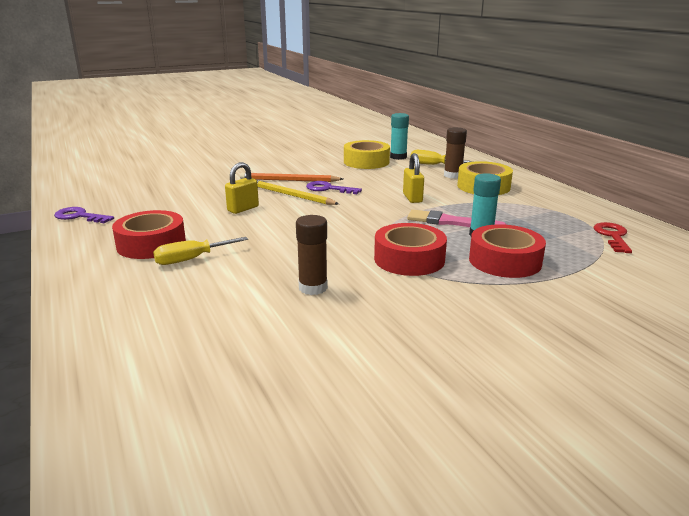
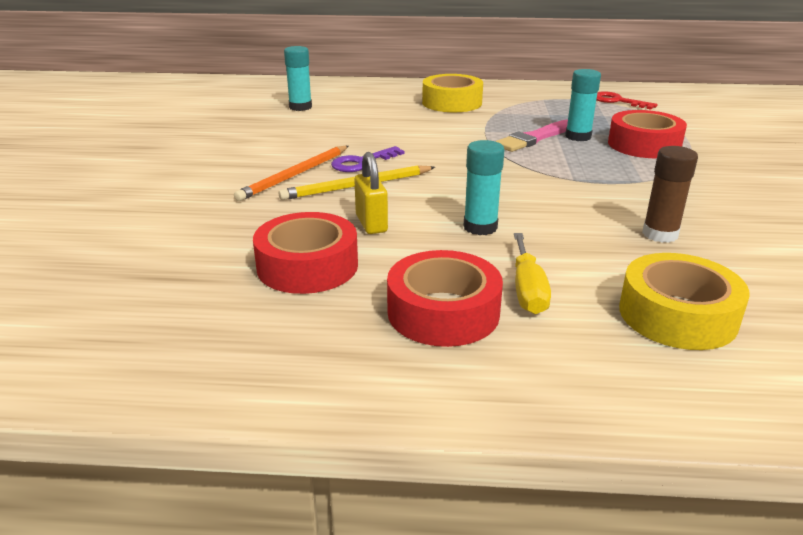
camera: 60 degrees left, 5 degrees up
purple key [54,207,114,223] -> none
yellow tape [344,140,390,169] -> yellow tape moved to [619,253,750,350]
red tape [374,223,447,276] -> red tape moved to [253,212,358,294]
yellow padlock [403,153,424,203] -> none
yellow screwdriver [410,150,473,165] -> none
brown glue stick [444,127,467,179] -> none
none -> turquoise glue stick [464,140,505,235]

